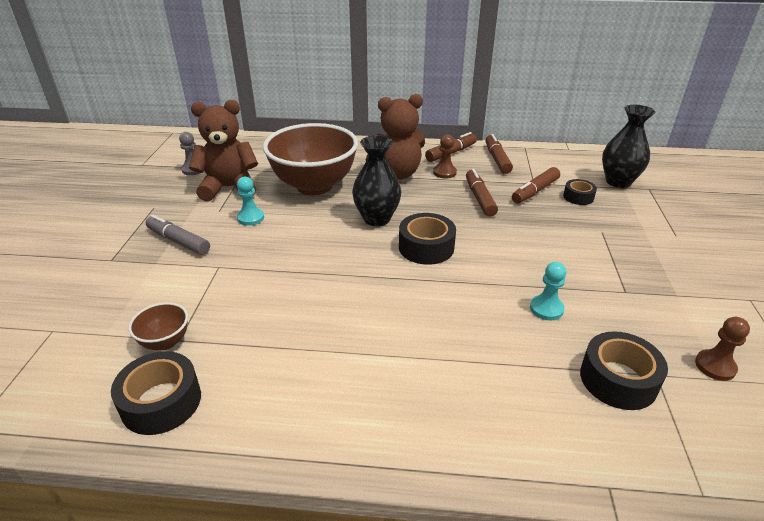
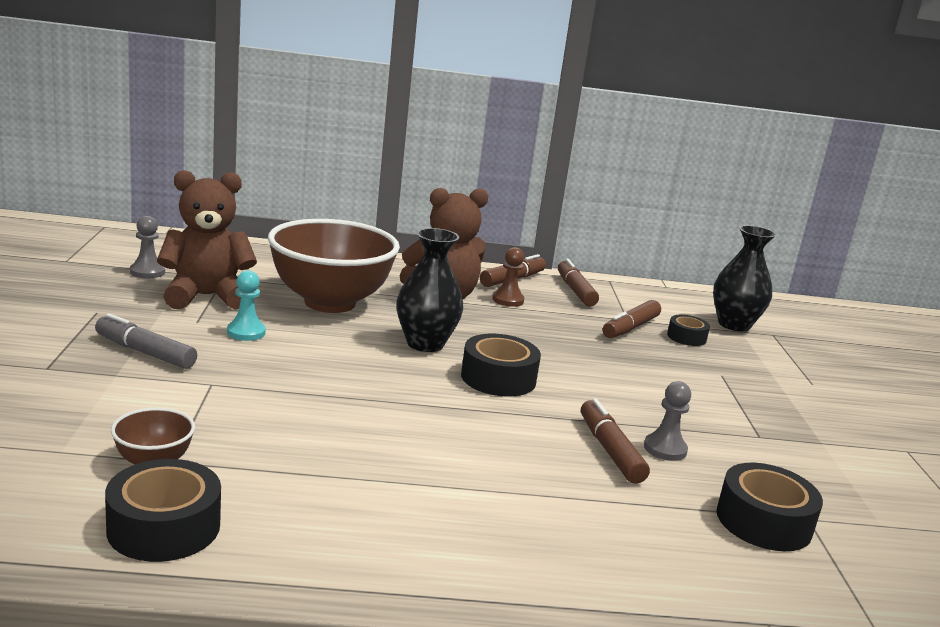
camera: 10 degrees left, 15 degrees down
brown marker [466,169,498,217] -> brown marker moved to [581,398,650,484]
turquoise pawn [530,262,566,320] -> grey pawn [644,381,691,461]
brown pawn [695,317,750,381] -> none

